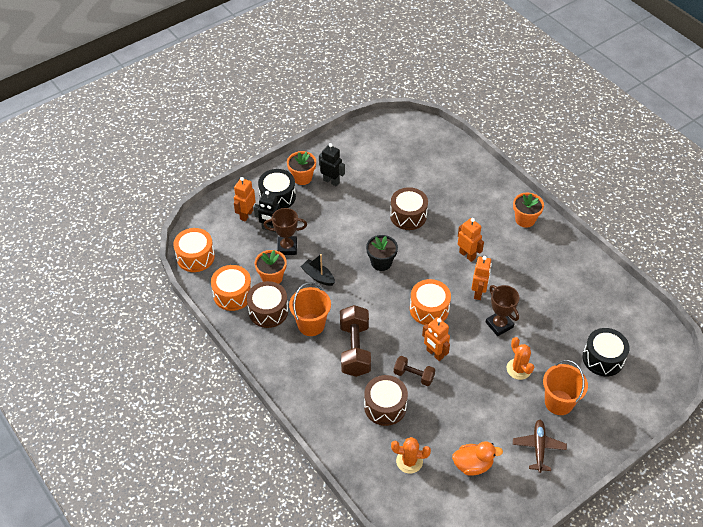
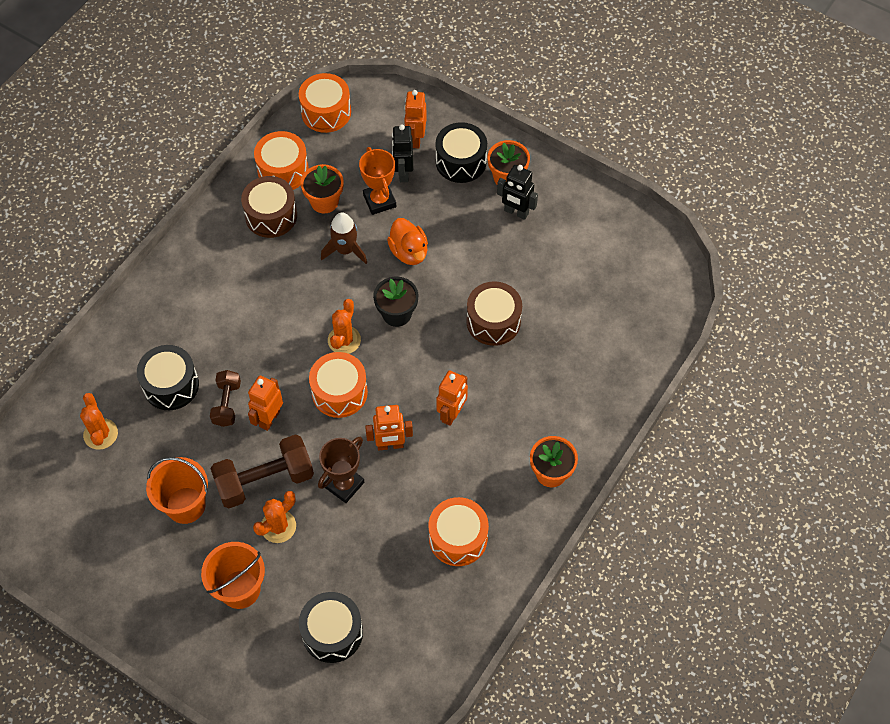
camera: 70 degrees right, 10 degrees up
orange robot [234,177,256,221] -> orange robot turned 90 degrees counterclockwise [404,90,427,149]
brown trophy [264,208,307,255] -> orange trophy [359,147,396,215]
orange bucket [289,282,331,336] -> orange bucket moved to [146,457,208,524]
black boat [301,254,335,286] -> brown rocket [321,213,367,264]
black robot [319,143,345,187] -> black robot turned 105 degrees clockwise [497,165,538,220]
brown dumbbell [340,305,371,377] -> brown dumbbell moved to [210,434,314,508]
brown drum [364,375,408,426] -> black drum [137,345,199,410]
orange duck [452,441,503,476] -> orange duck moved to [387,218,428,265]
brown plane [513,420,567,473] -> none
none -> orange cactus [328,299,361,354]
none -> orange drum [428,497,489,566]

